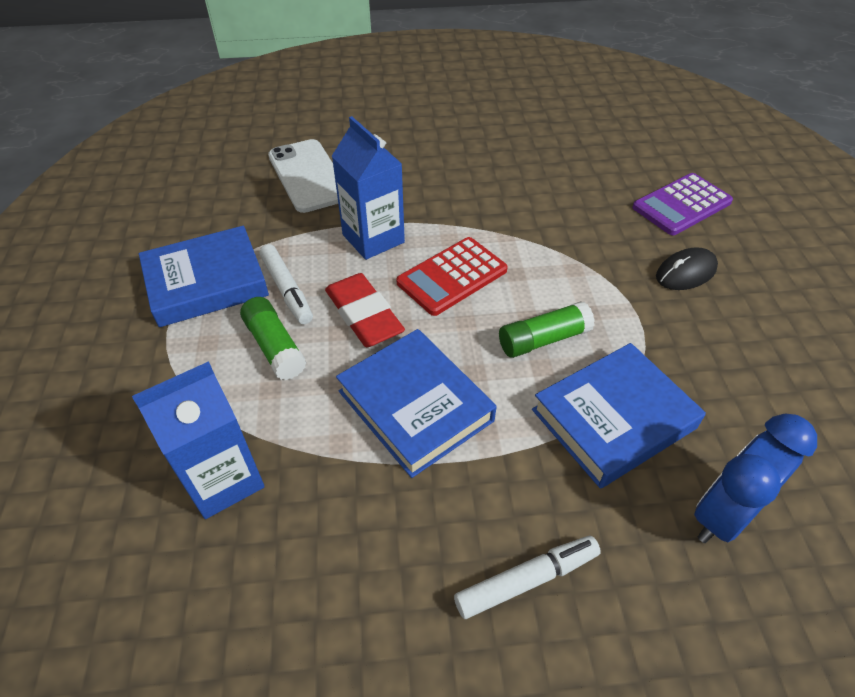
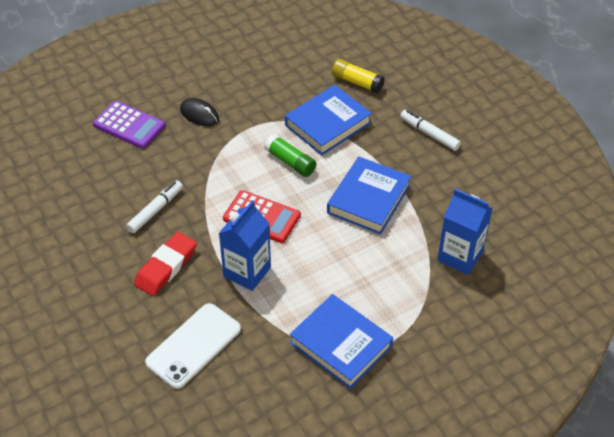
camera: 115 degrees left, 0 degrees up
green glue stick [240,297,307,380] -> none
white marker [260,244,313,324] -> white marker moved to [126,180,183,233]
red eraser [325,273,405,347] -> red eraser moved to [134,232,197,296]
blue book [532,343,706,489] -> blue book turned 75 degrees counterclockwise [285,85,372,155]
blue clock [694,414,817,543] -> yellow glue stick [332,59,385,93]

